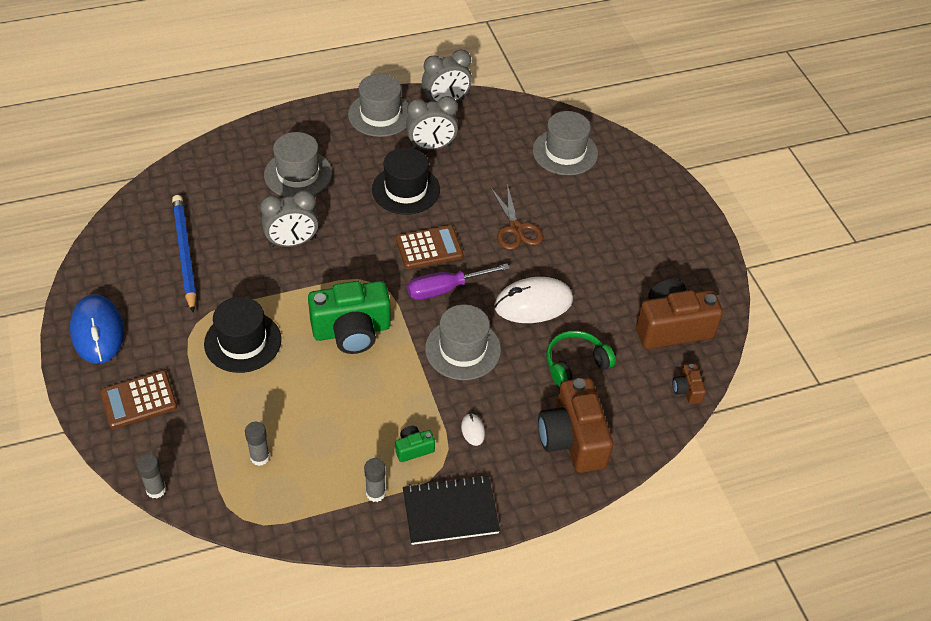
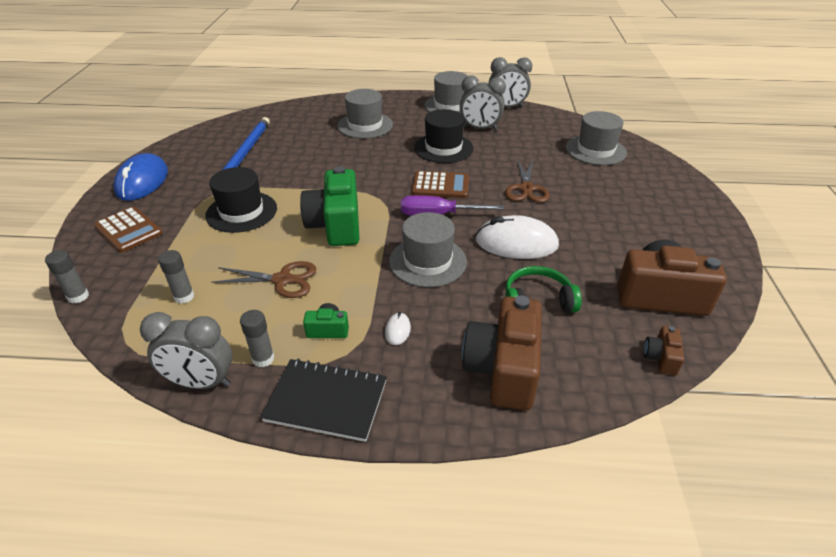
camera: 25 degrees right, 10 degrees down
brown calculator [100,370,177,429] -> brown calculator turned 135 degrees counterclockwise [94,207,163,253]
grey clock [260,190,319,247] -> grey clock moved to [140,312,232,389]
green camera [308,281,391,354] -> green camera turned 75 degrees clockwise [300,166,360,246]
none -> brown scissors [211,261,316,298]

